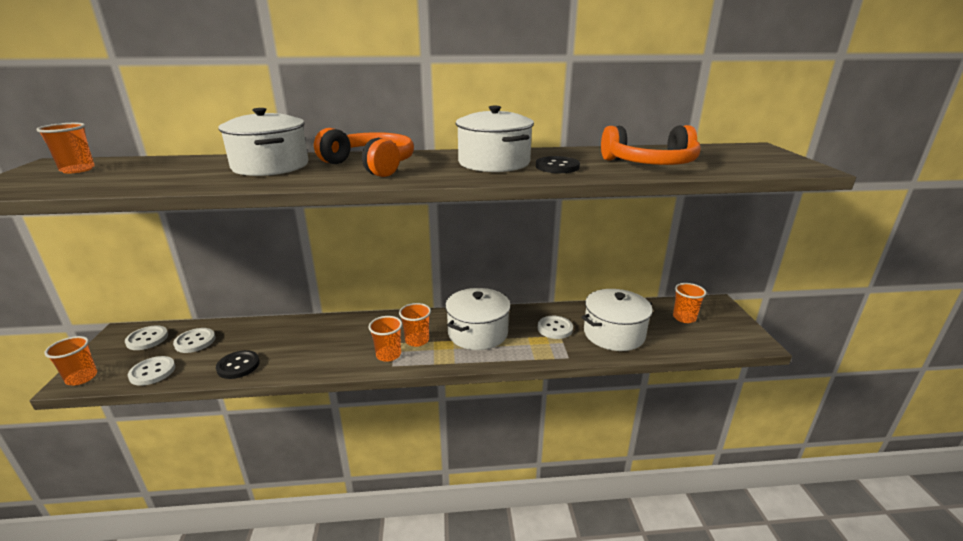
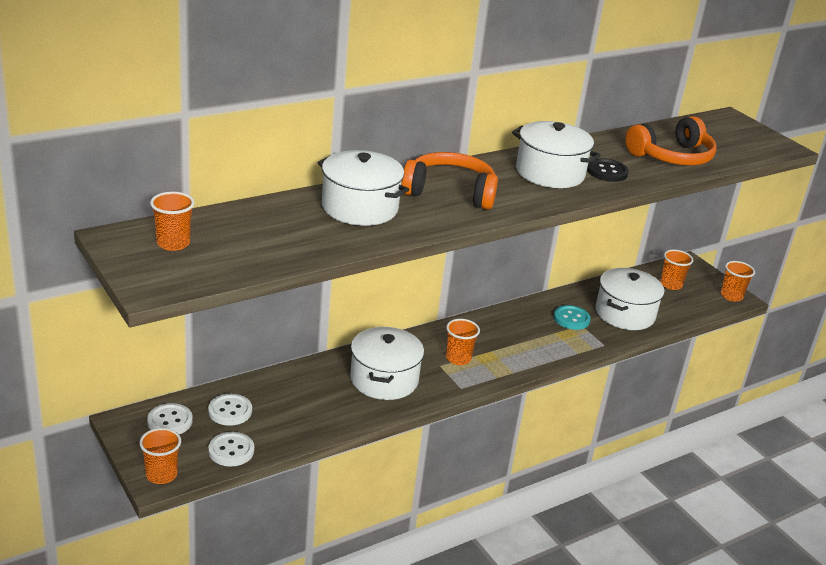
camera: 30 degrees left, 5 degrees up
black button [216,350,260,379] -> none
orange cup [368,316,402,362] -> orange cup moved to [721,261,755,302]
white pot [445,288,511,350] -> white pot moved to [350,327,424,400]
white button [538,316,573,339] -> turquoise button [554,305,591,330]

